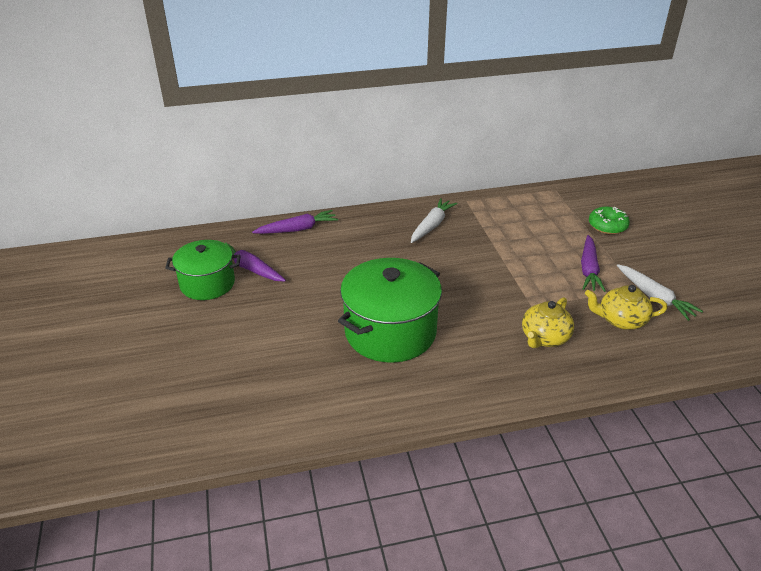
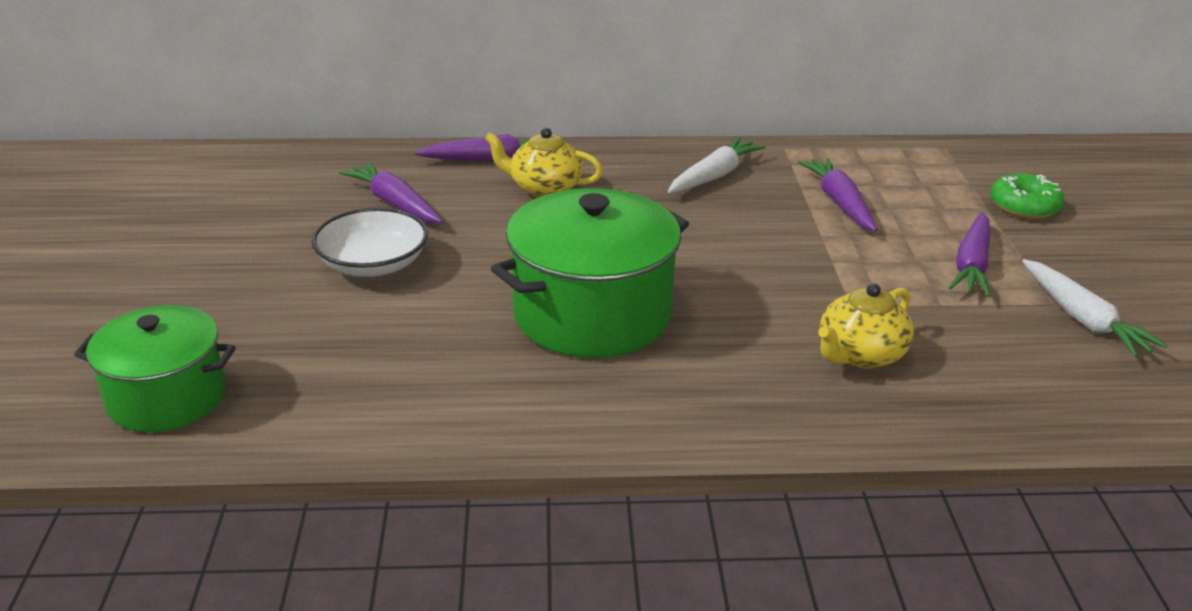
camera: 10 degrees right, 5 degrees down
green pot [165,240,241,300] -> green pot moved to [74,305,236,432]
yellow teapot [585,285,667,330] -> yellow teapot moved to [484,128,603,197]
none -> white bowl [312,208,428,277]
none -> purple carrot [798,158,877,231]

